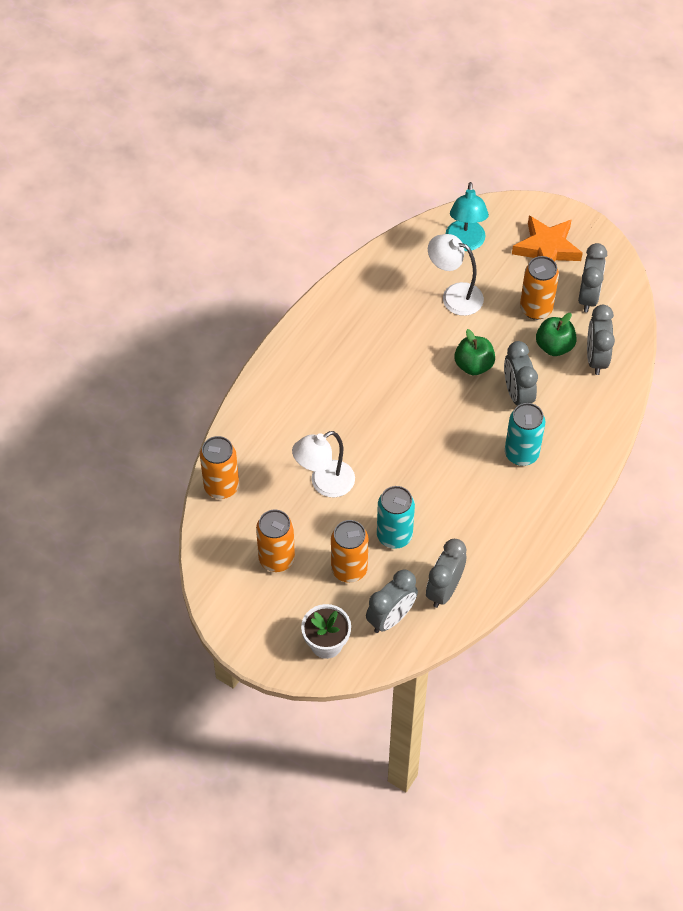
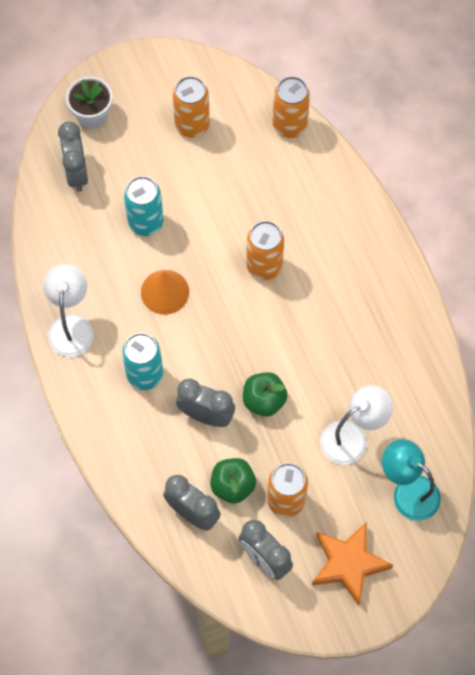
camera: 125 degrees right, 10 degrees up
white lamp [292,431,355,498] -> white lamp moved to [44,264,93,357]
orange can [331,520,369,583] -> orange can moved to [247,221,284,280]
grey clock [426,539,467,608] -> none
none -> orange cone [141,270,189,314]

